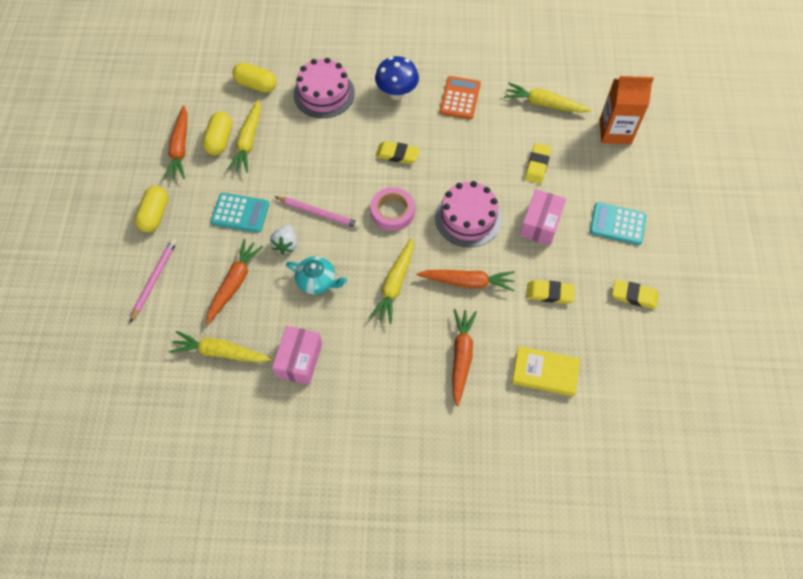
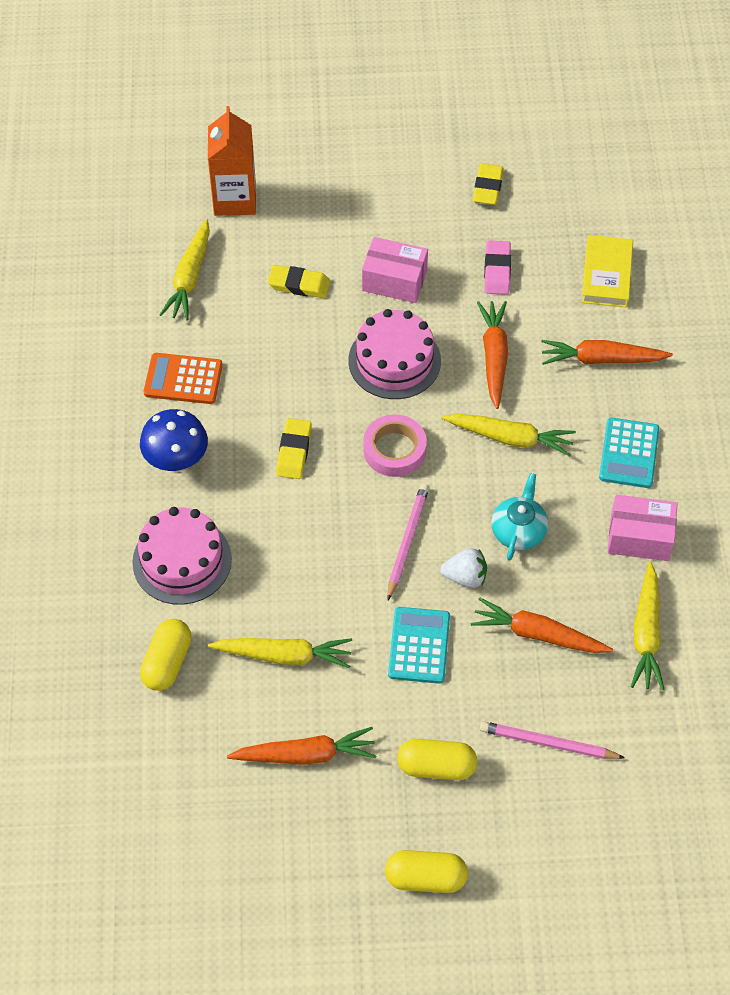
camera: 95 degrees left, 5 degrees down
yellow capsule [202,112,232,155] -> yellow capsule moved to [385,850,468,893]
yellow eraser [526,280,575,304] -> pink eraser [484,241,511,295]
turquoise calculator [590,202,647,245] -> turquoise calculator moved to [599,417,659,488]

